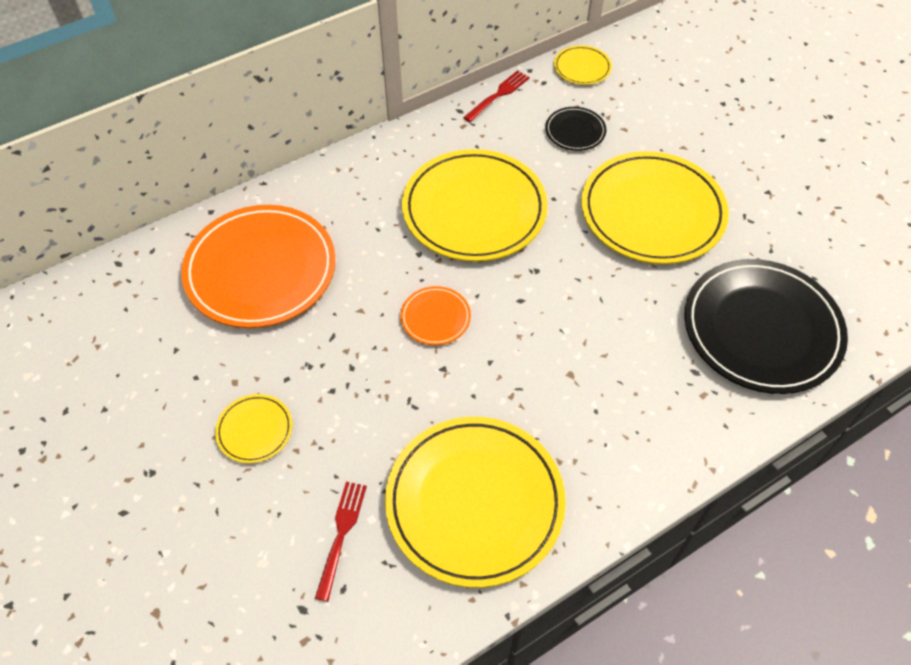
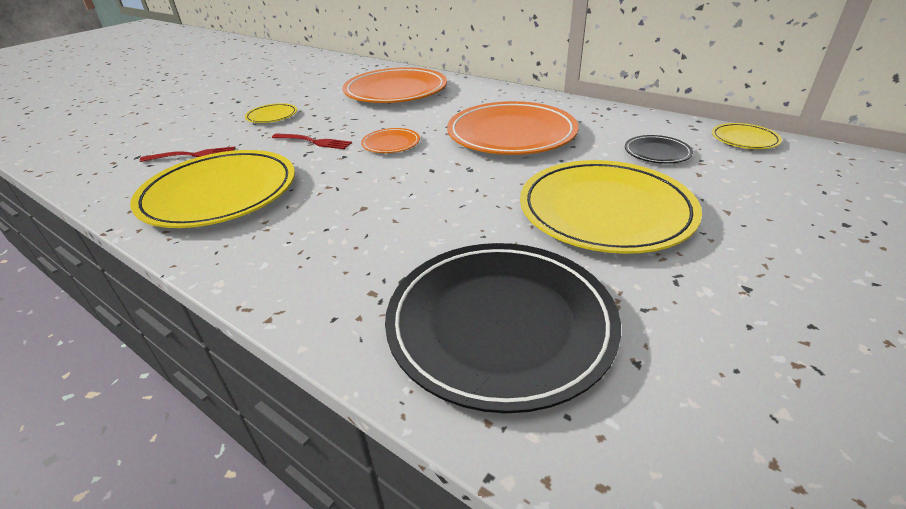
camera: 70 degrees right, 20 degrees down
yellow plate [402,149,548,262] -> orange plate [447,101,579,155]
red fork [463,70,530,122] -> red fork moved to [272,133,352,149]

